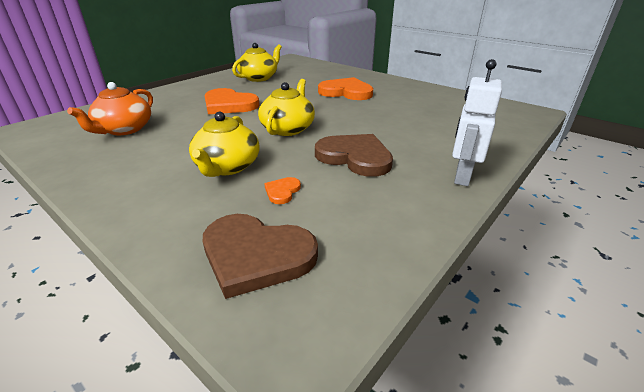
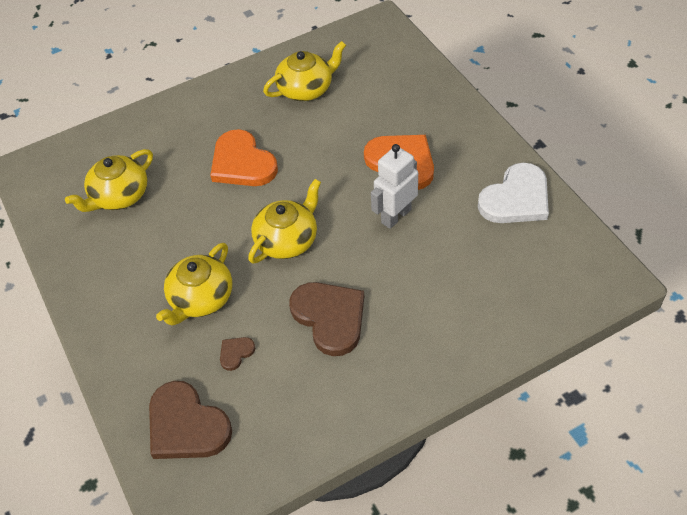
camera: 25 degrees right, 20 degrees up
orange teapot [67,82,153,135] -> yellow teapot [65,149,153,212]
orange heart [264,177,301,204] -> brown heart [220,337,255,371]
white robot [452,59,502,186] -> white robot moved to [371,144,418,229]
none -> white heart [478,163,549,223]

